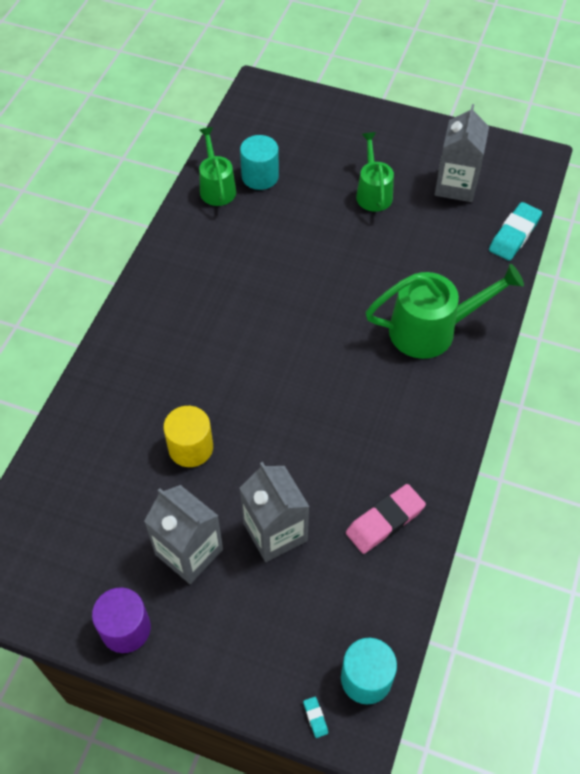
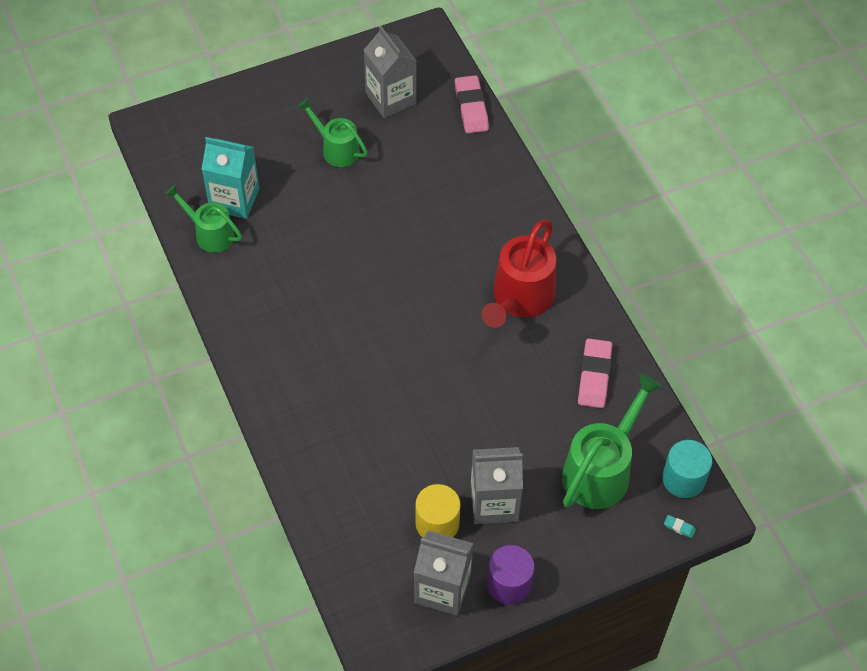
camera: 45 degrees left, 0 degrees up
yellow cylinder [163,406,213,467] -> yellow cylinder moved to [415,484,461,538]
turquoise cylinder [240,135,279,190] -> turquoise carton [202,137,259,219]
grey carton [240,462,310,562] -> grey carton moved to [414,530,474,616]
green watering can [365,264,524,359] -> green watering can moved to [562,373,663,509]
turquoise eraser [489,202,542,261] -> pink eraser [455,75,489,133]
none -> red watering can [482,219,556,328]

